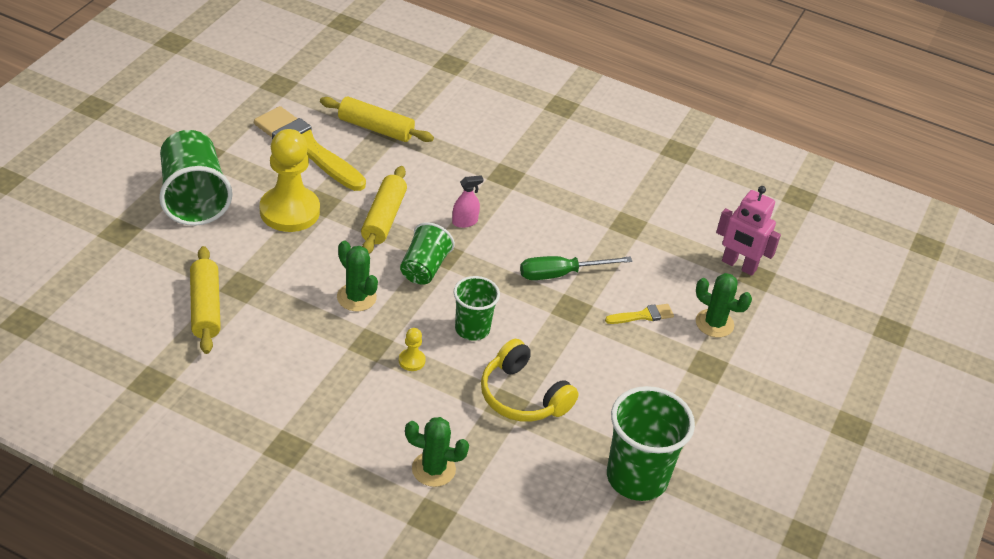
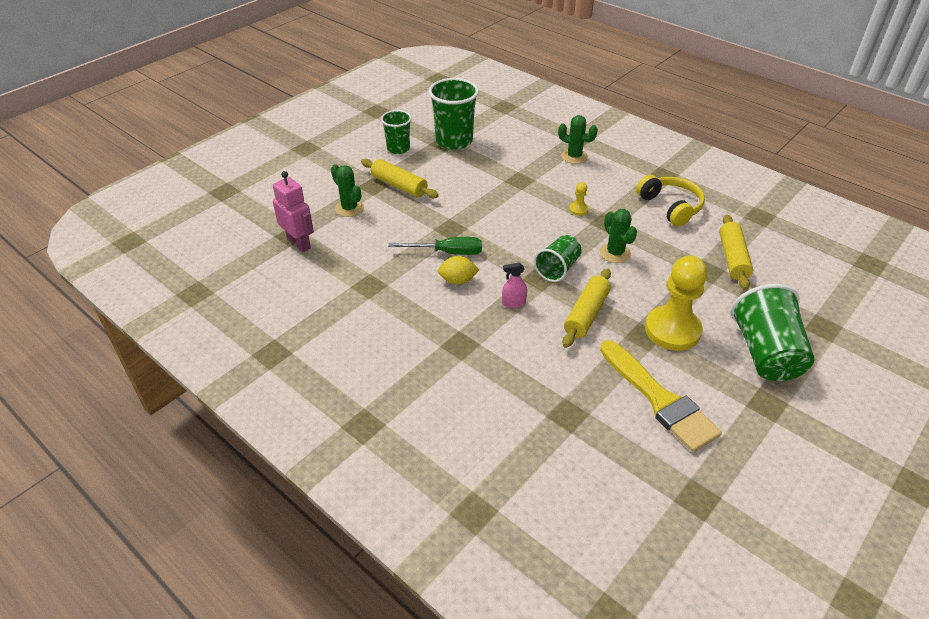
camera: 160 degrees left, 0 degrees up
yellow rolling pin [320,96,434,142] -> yellow rolling pin moved to [361,159,439,198]
green cup [454,276,500,341] -> green cup moved to [381,110,412,154]
yellow headphones [481,339,579,422] -> yellow headphones moved to [636,175,705,227]
yellow brush [605,304,674,324] -> none
none -> yellow lemon [438,256,480,285]

